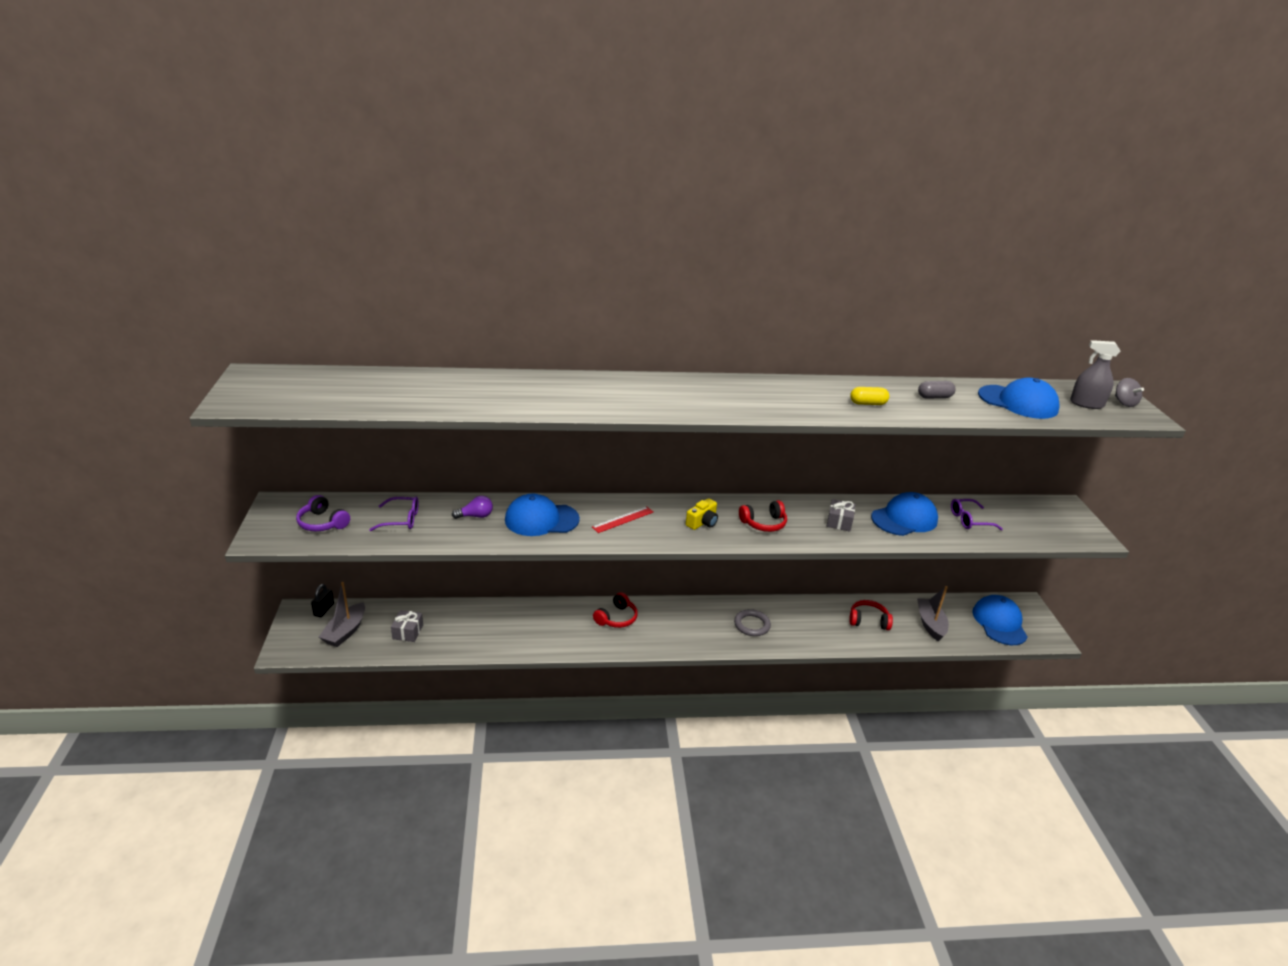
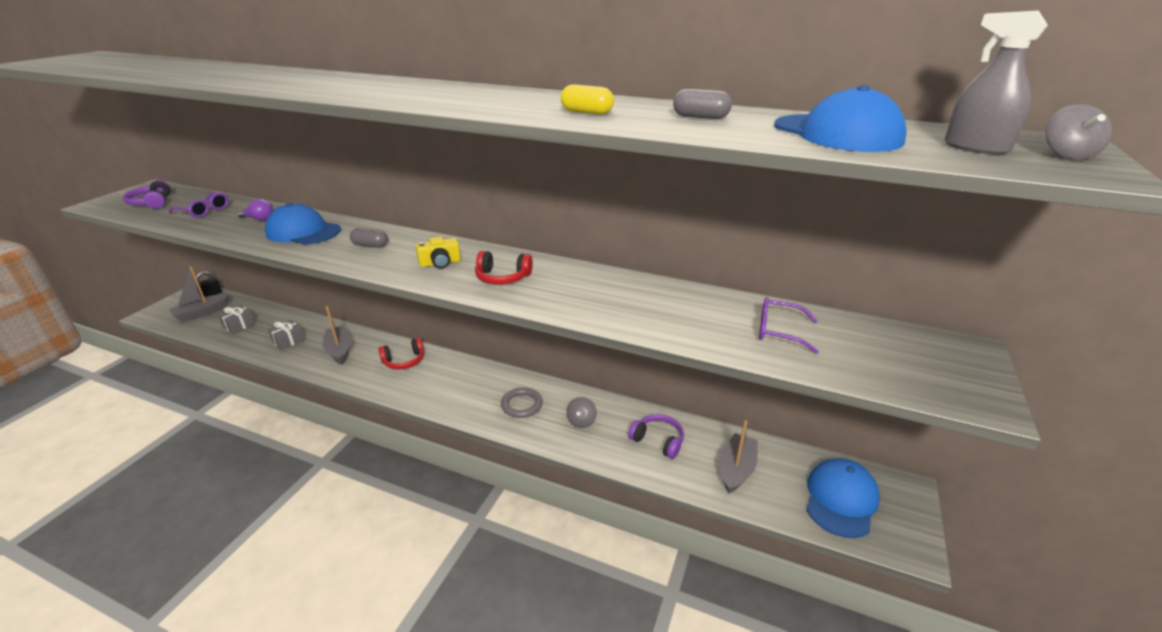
camera: 30 degrees right, 0 degrees up
red ruler [592,506,653,533] -> grey capsule [350,228,388,248]
grey gift [827,499,856,532] -> grey gift moved to [268,320,305,350]
red headphones [849,600,893,630] -> purple headphones [628,414,684,459]
blue cap [871,492,938,536] -> none
none -> grey boat [323,306,352,365]
none -> grey spinning top [566,397,597,428]

